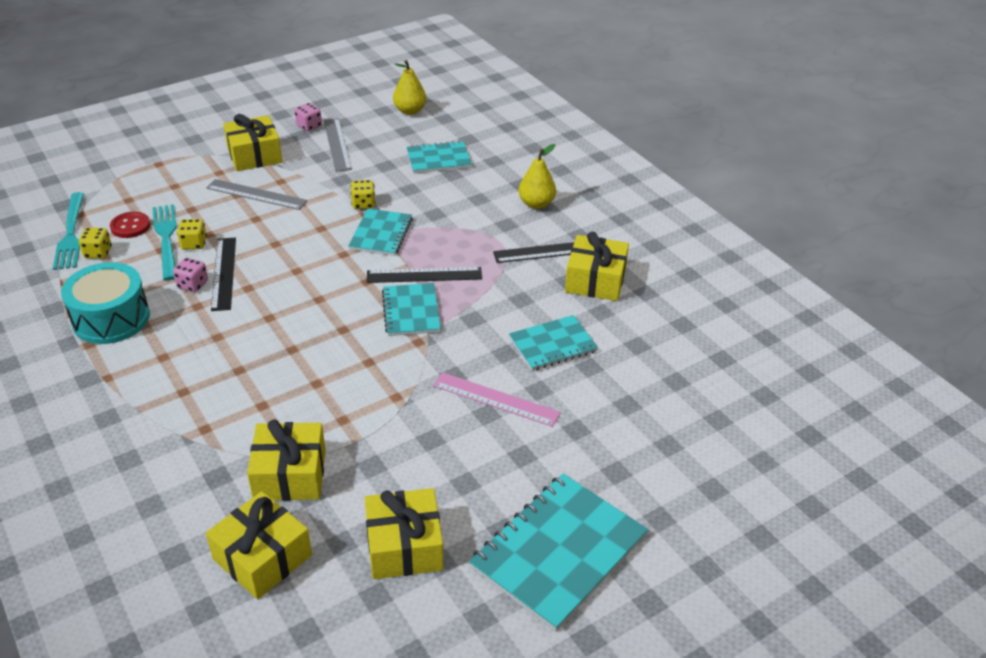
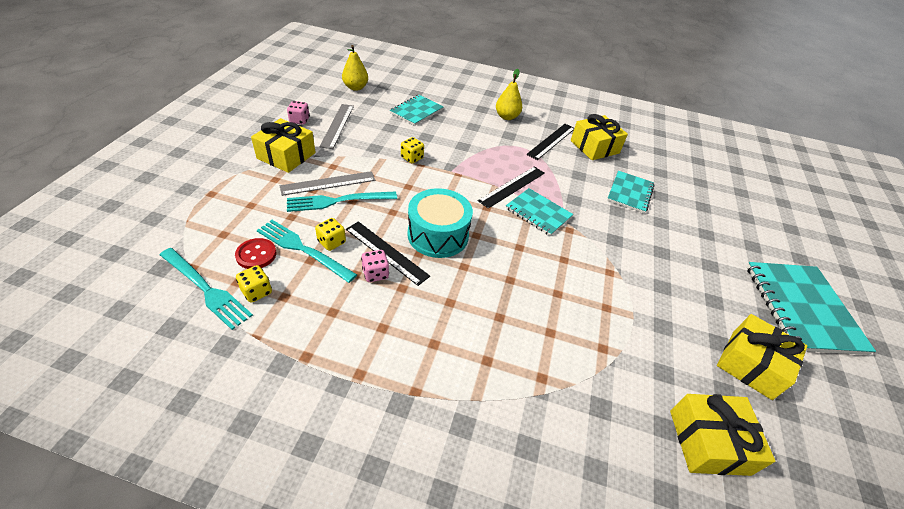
camera: 45 degrees left, 5 degrees up
turquoise drum [61,262,150,344] -> turquoise drum moved to [407,188,473,258]
yellow gift [247,419,326,501] -> none
grey ruler [324,118,352,172] -> grey ruler turned 60 degrees clockwise [319,104,354,149]
turquoise notebook [348,209,413,256] -> none
pink ruler [433,372,561,427] -> none
none -> turquoise fork [287,191,397,212]

